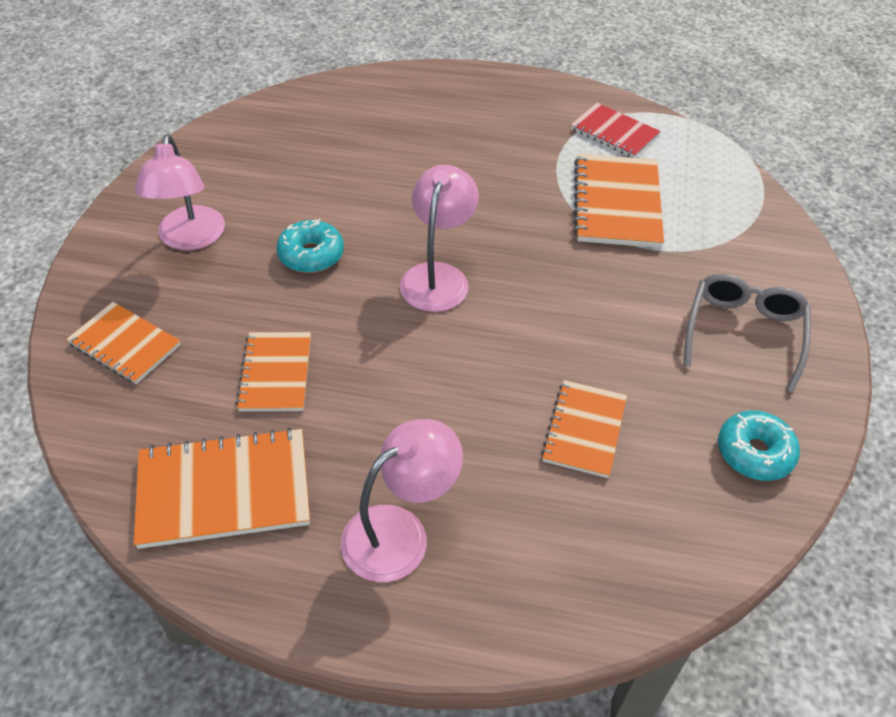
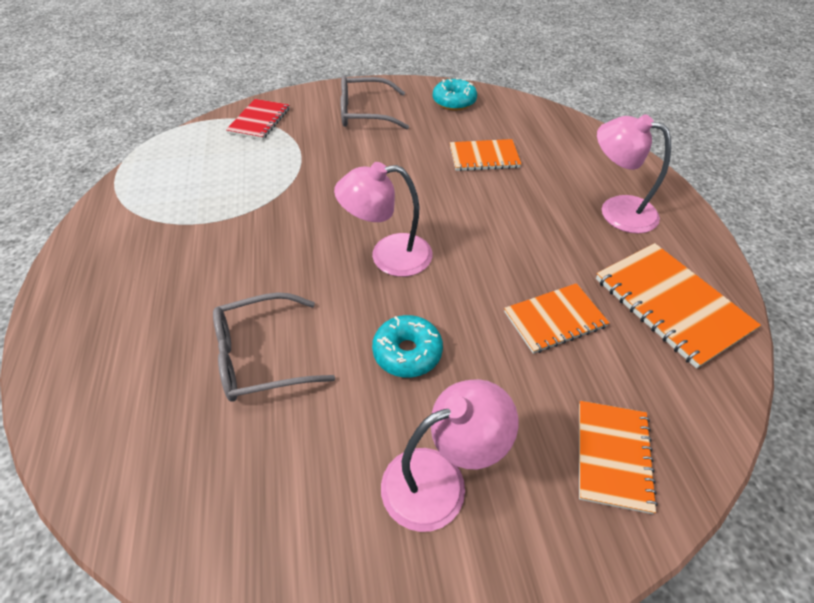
camera: 110 degrees left, 0 degrees up
red notebook [571,103,660,158] -> red notebook moved to [226,99,289,140]
orange notebook [574,154,664,248] -> none
none -> grey glasses [213,292,335,402]

